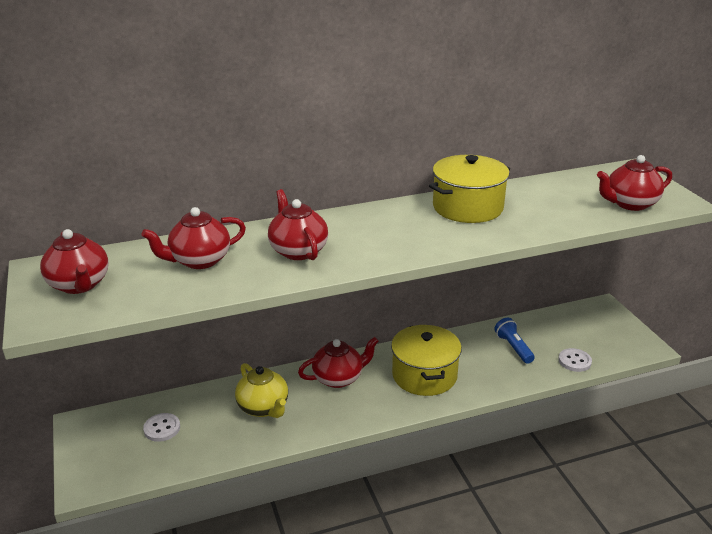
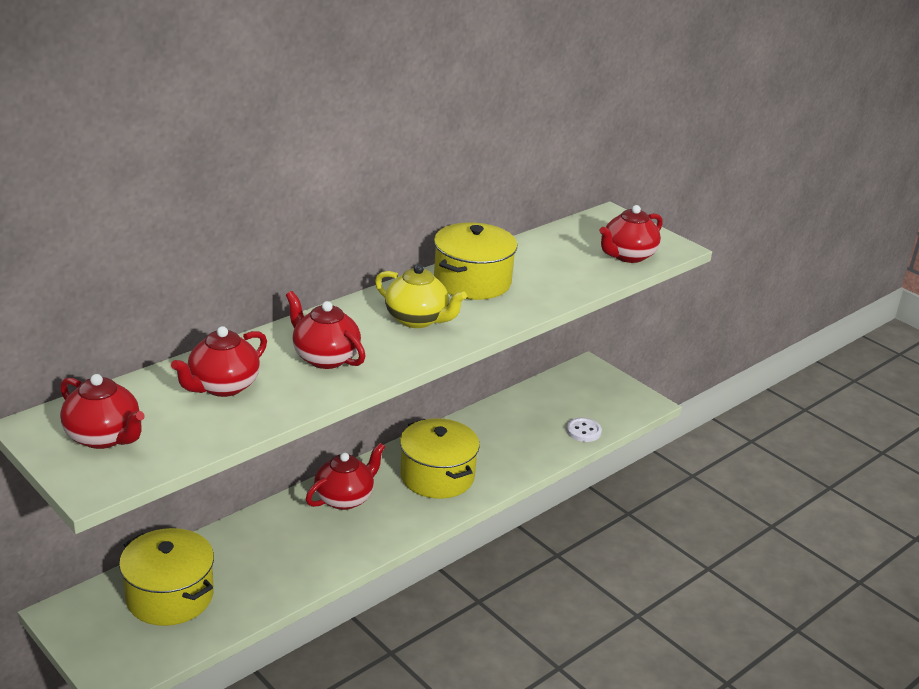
camera: 25 degrees left, 0 degrees up
white button [143,413,180,442] -> yellow pot [119,528,214,626]
yellow teapot [235,363,288,418] -> yellow teapot moved to [375,264,467,328]
blue flashlight [494,318,535,364] -> none

